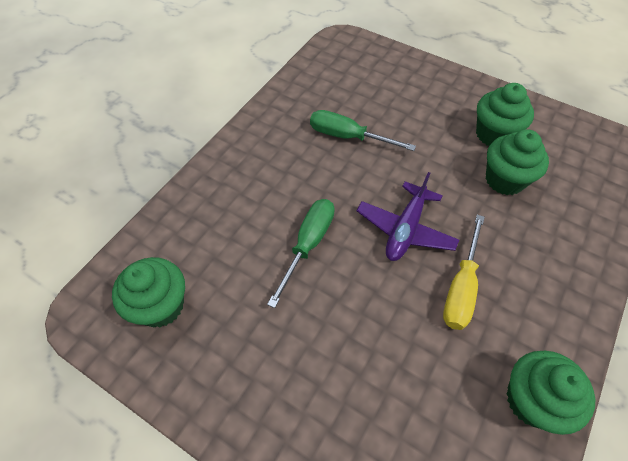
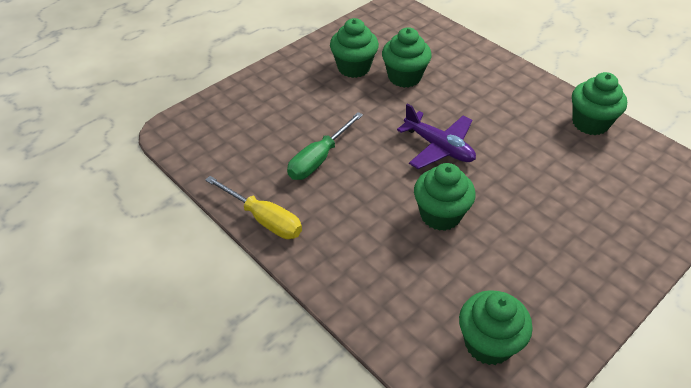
camera: 75 degrees left, 10 degrees down
green screwdriver [267,199,335,308] -> green cupcake [414,163,476,231]
yellow screwdriver [443,215,485,330] -> yellow screwdriver moved to [205,176,302,239]

